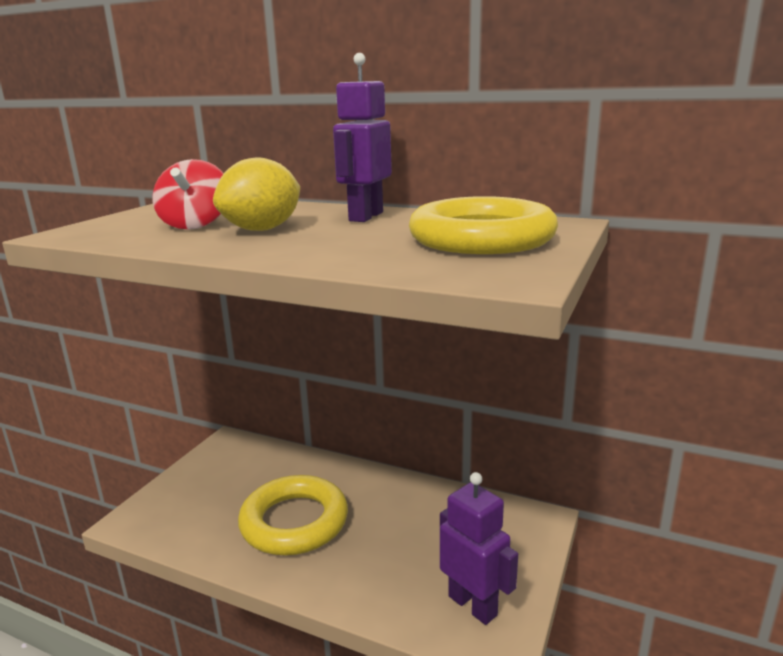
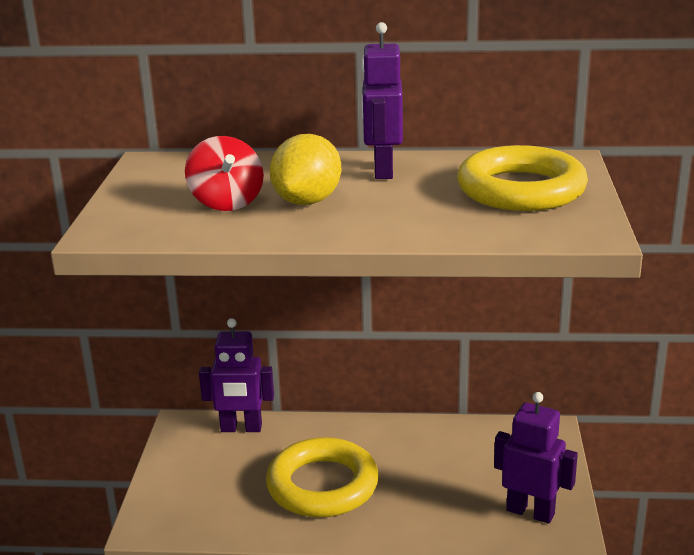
camera: 20 degrees left, 5 degrees up
none -> purple robot [199,318,274,432]

